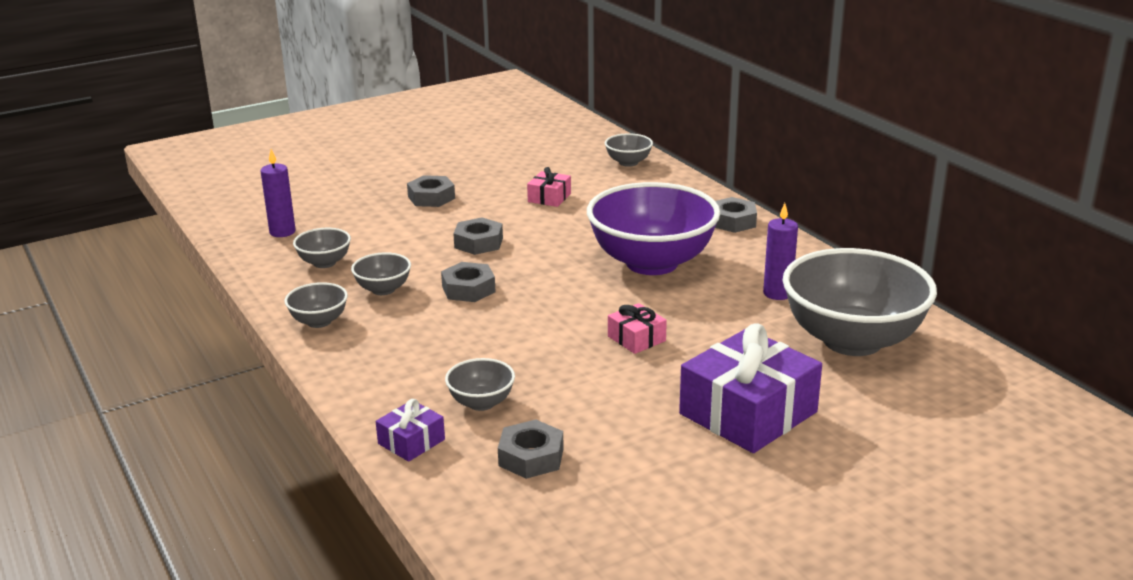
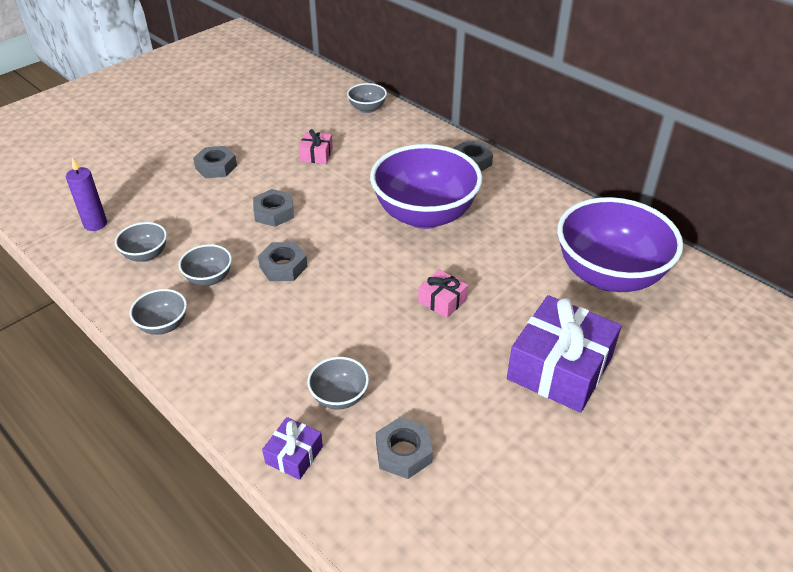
camera: 15 degrees left, 15 degrees up
purple candle [763,203,798,300] -> none
grey bowl [783,248,937,356] -> purple bowl [557,197,683,292]

